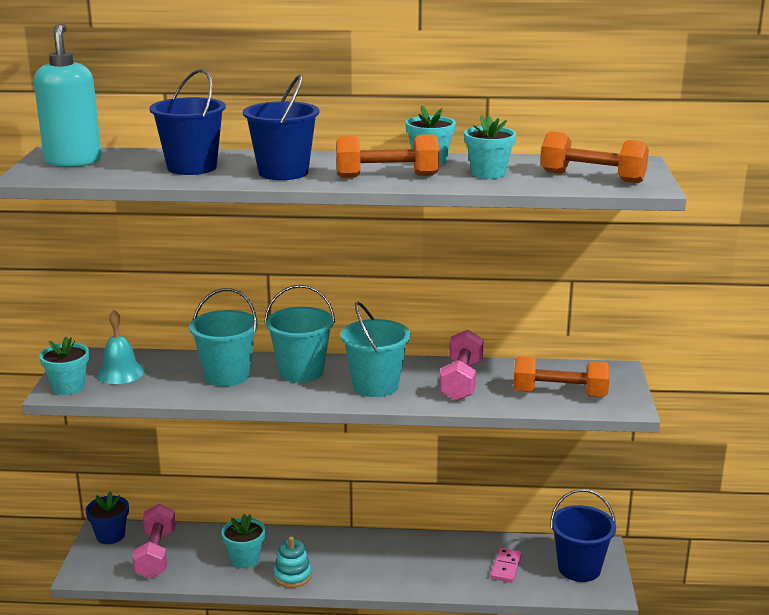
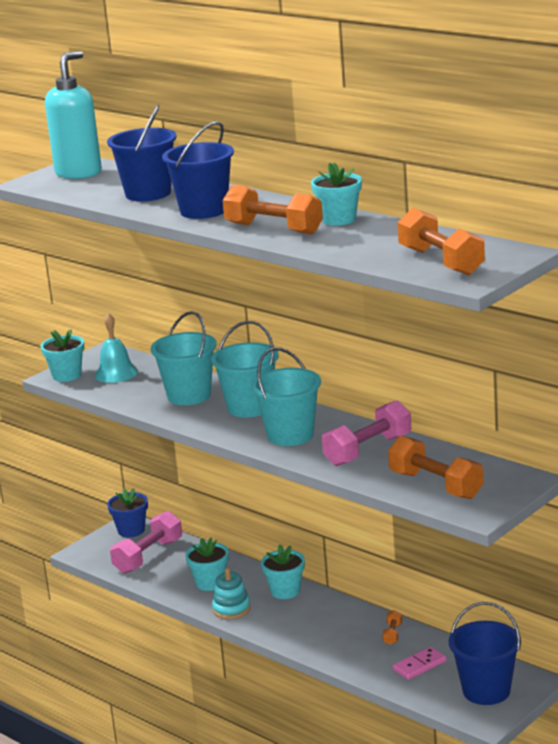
camera: 40 degrees right, 0 degrees up
turquoise flower pot [464,115,516,179] -> turquoise flower pot moved to [261,544,305,599]
none -> orange dumbbell [382,610,402,645]

